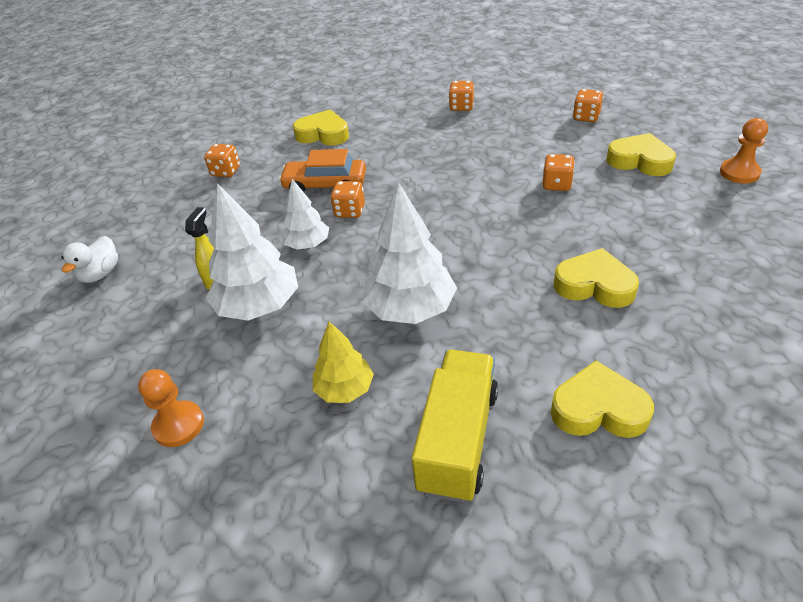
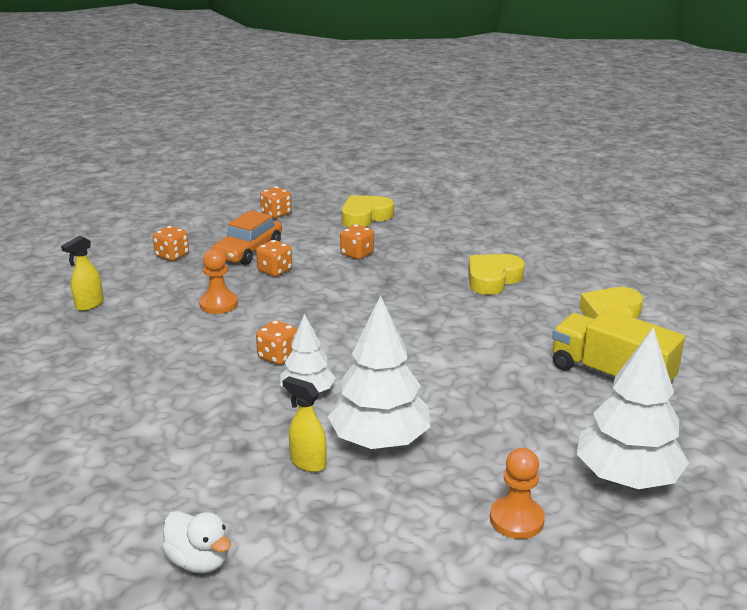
camera: 70 degrees left, 15 degrees down
orange dice [204,144,240,177] -> orange dice moved to [256,240,292,277]
orange car [279,149,366,192] -> orange car moved to [212,210,282,265]
yellow heart [293,110,349,146] -> none
yellow tree [313,321,374,403] -> none
white tree [362,182,457,324] -> white tree moved to [577,327,689,489]
orange pawn [720,118,768,184] -> orange pawn moved to [199,248,238,314]
none -> yellow spray bottle [61,236,104,311]

